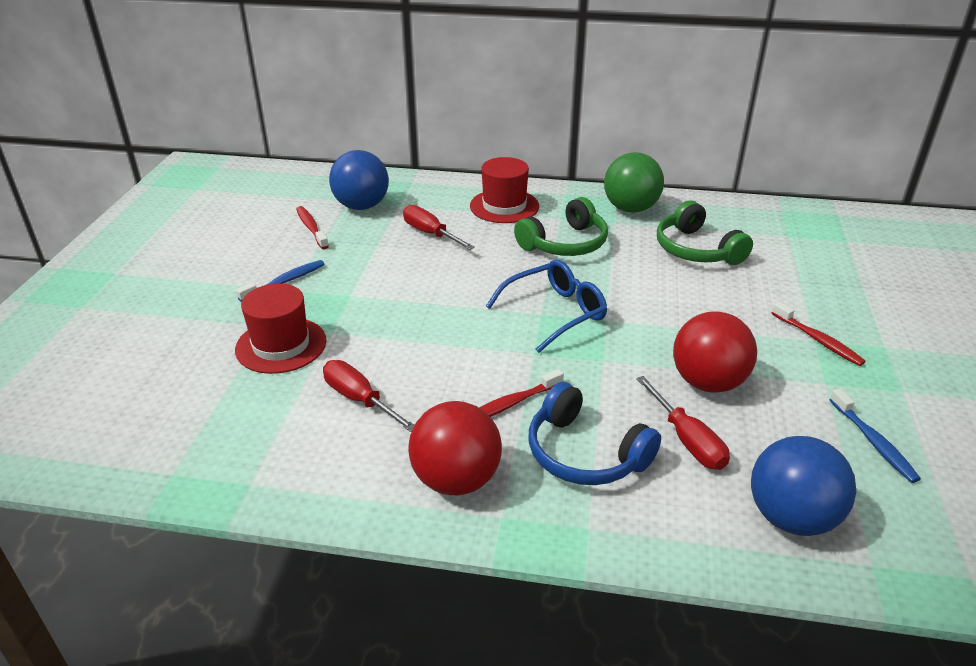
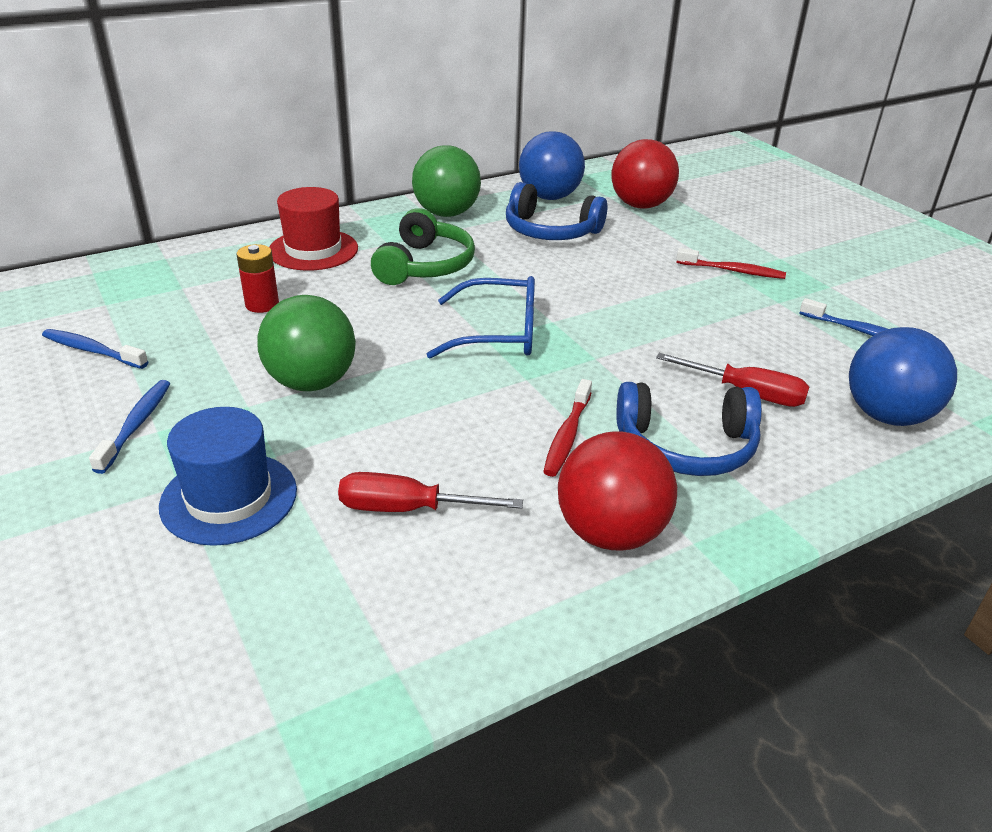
camera: 40 degrees left, 0 degrees up
red hat [235,284,326,374] -> blue hat [159,407,297,546]
red toothbrush [296,206,329,249] -> blue toothbrush [42,329,148,369]
blue ball [329,150,389,210] -> blue ball moved to [519,131,585,200]
red screwdriver [403,205,475,250] -> red battery [237,244,279,313]
blue glasses [486,260,607,353] -> blue glasses turned 75 degrees clockwise [427,276,535,359]
green headphones [657,200,753,265] -> blue headphones [506,182,607,240]
red ball [673,311,757,393] -> red ball moved to [611,139,679,209]
none -> green ball [257,295,356,391]

